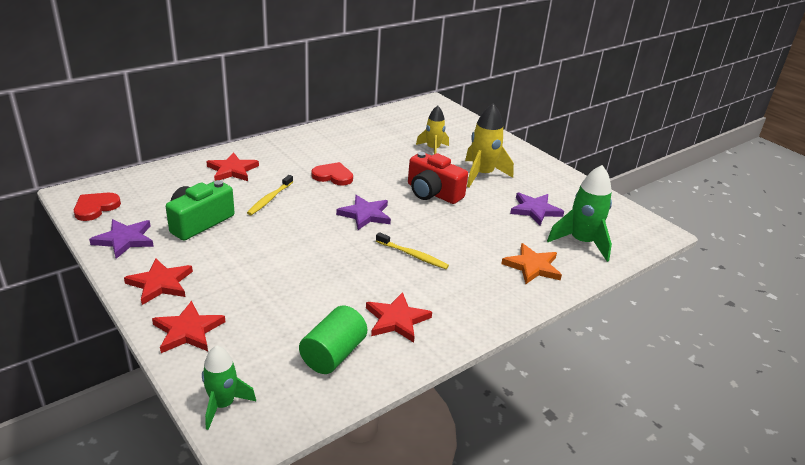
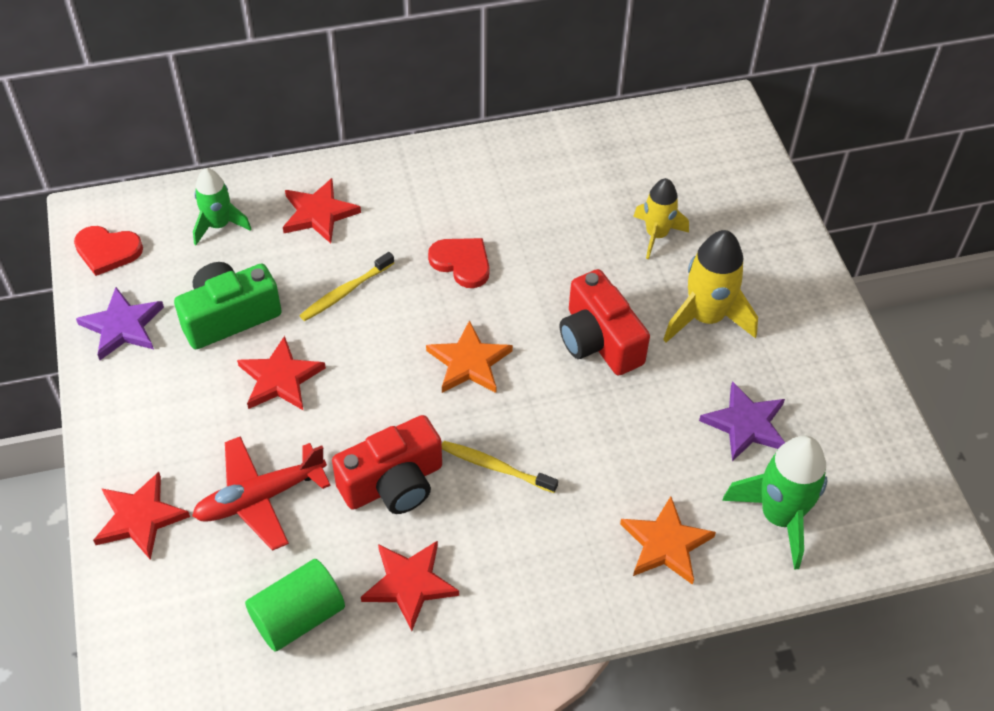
camera: 25 degrees right, 20 degrees up
red heart [74,193,121,221] -> red heart turned 135 degrees counterclockwise [74,226,143,276]
red star [124,259,193,305] -> red star moved to [237,336,326,411]
green rocket [202,345,256,430] -> green rocket moved to [193,168,252,245]
purple star [336,195,391,230] -> orange star [426,320,513,393]
yellow toothbrush [376,232,449,269] -> yellow toothbrush turned 150 degrees clockwise [442,441,558,493]
none -> red plane [192,436,331,551]
none -> red camera [332,415,442,514]

